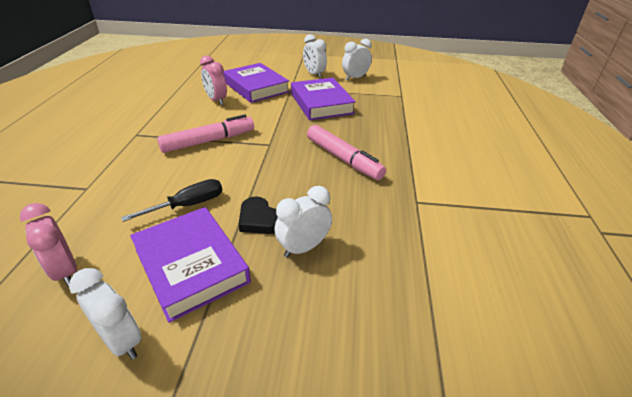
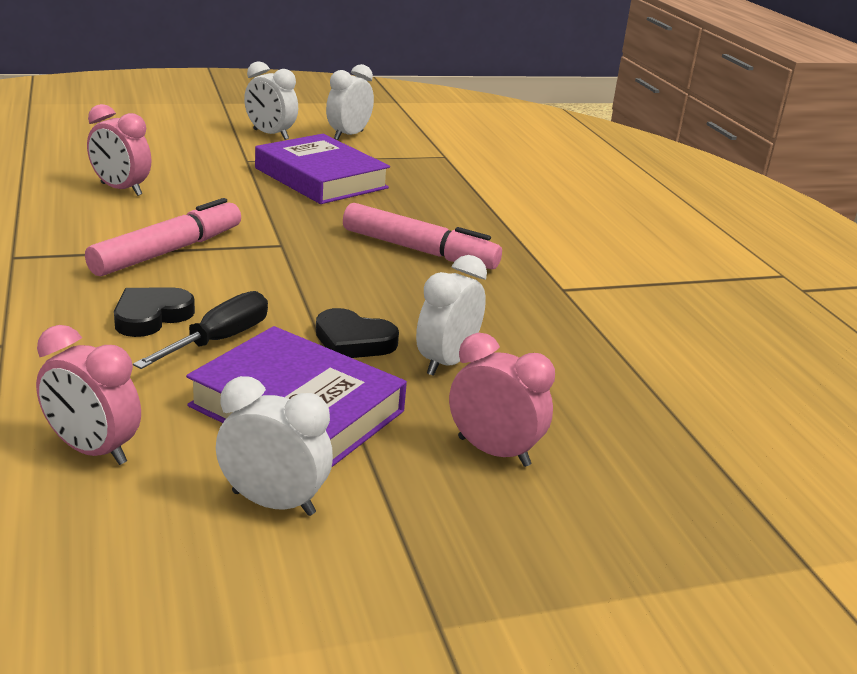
camera: 25 degrees left, 10 degrees down
purple book [223,63,290,103] -> none
none -> black heart [114,287,195,337]
none -> pink clock [449,333,555,467]

